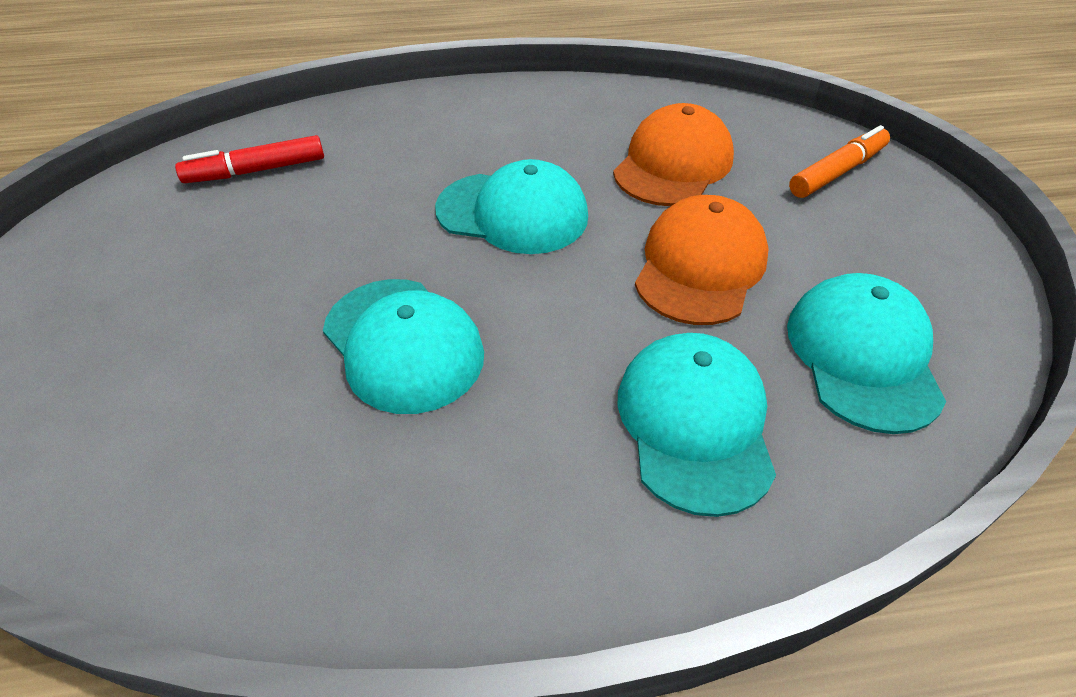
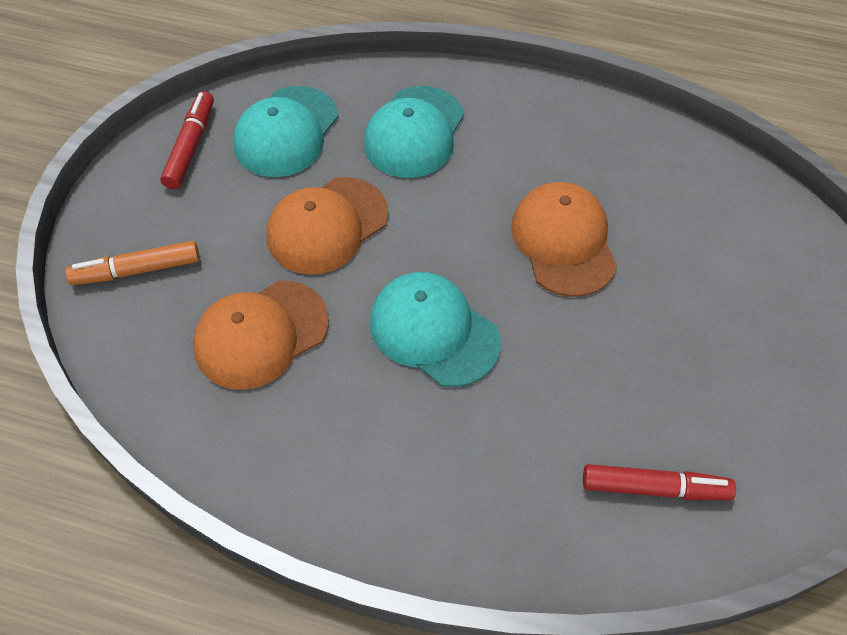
camera: 155 degrees left, 10 degrees up
turquoise cap [323,279,484,414] -> orange cap [511,182,617,297]
none -> red marker [160,91,214,189]

